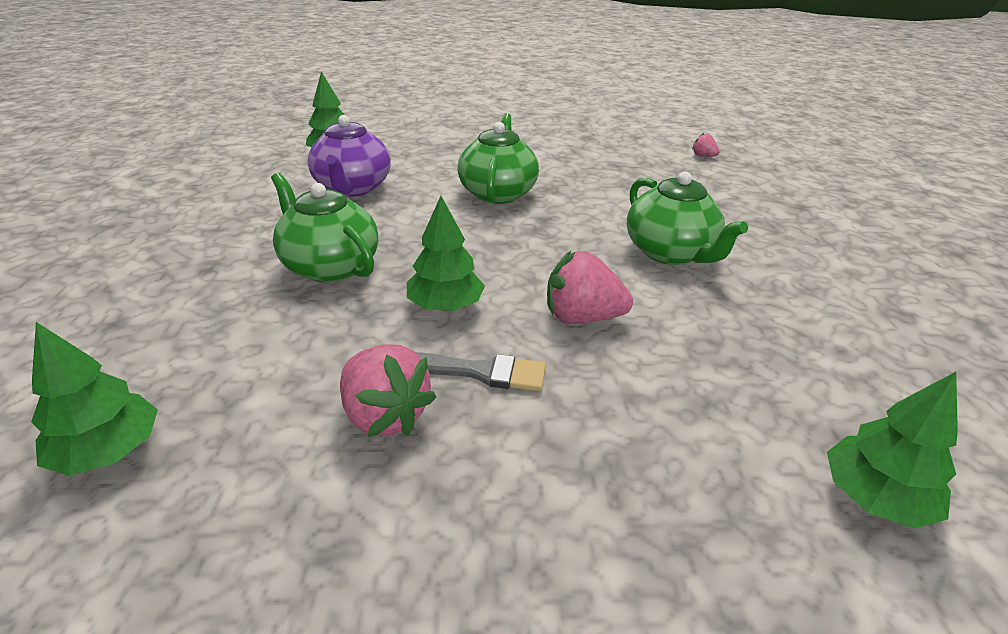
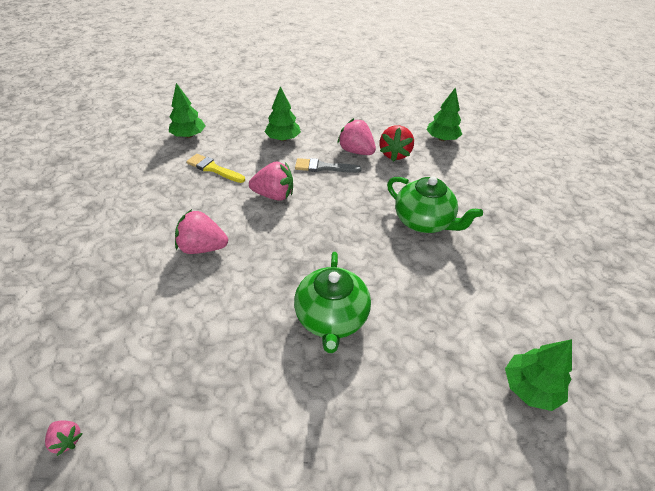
camera: 175 degrees right, 10 degrees up
purple teapot [308,115,391,197] -> none
green tree [407,196,485,311] -> green tree moved to [265,86,301,141]
green teapot [627,171,748,265] -> pink strawberry [175,209,228,254]
none -> yellow brush [186,154,245,183]
none -> red strawberry [380,125,414,162]

